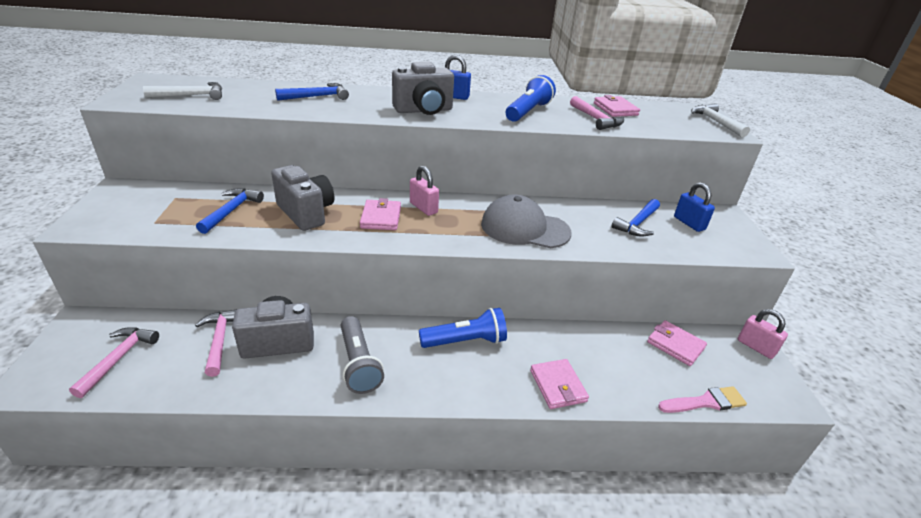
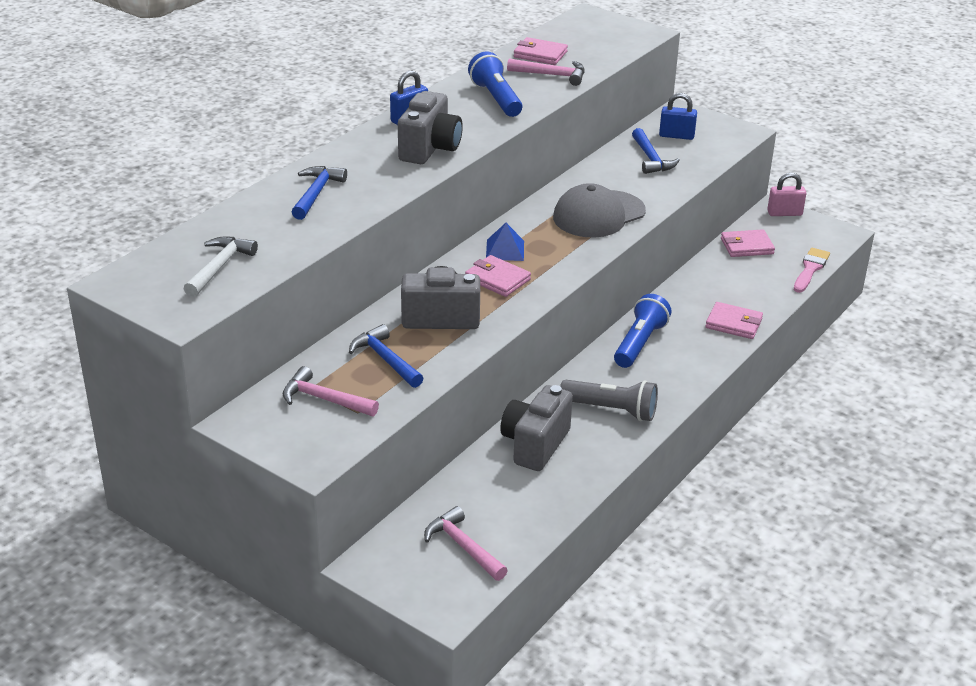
camera: 50 degrees left, 0 degrees up
pink hammer [195,309,237,377] -> pink hammer moved to [283,366,379,416]
pink padlock [410,166,439,216] -> blue pyramid [486,223,524,261]
white hammer [691,103,750,137] -> none

